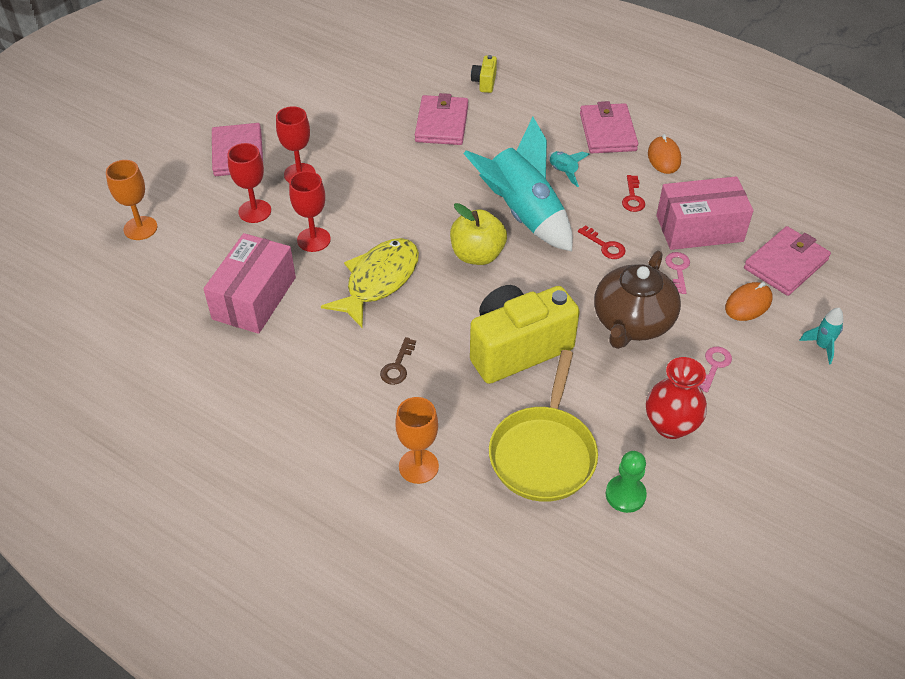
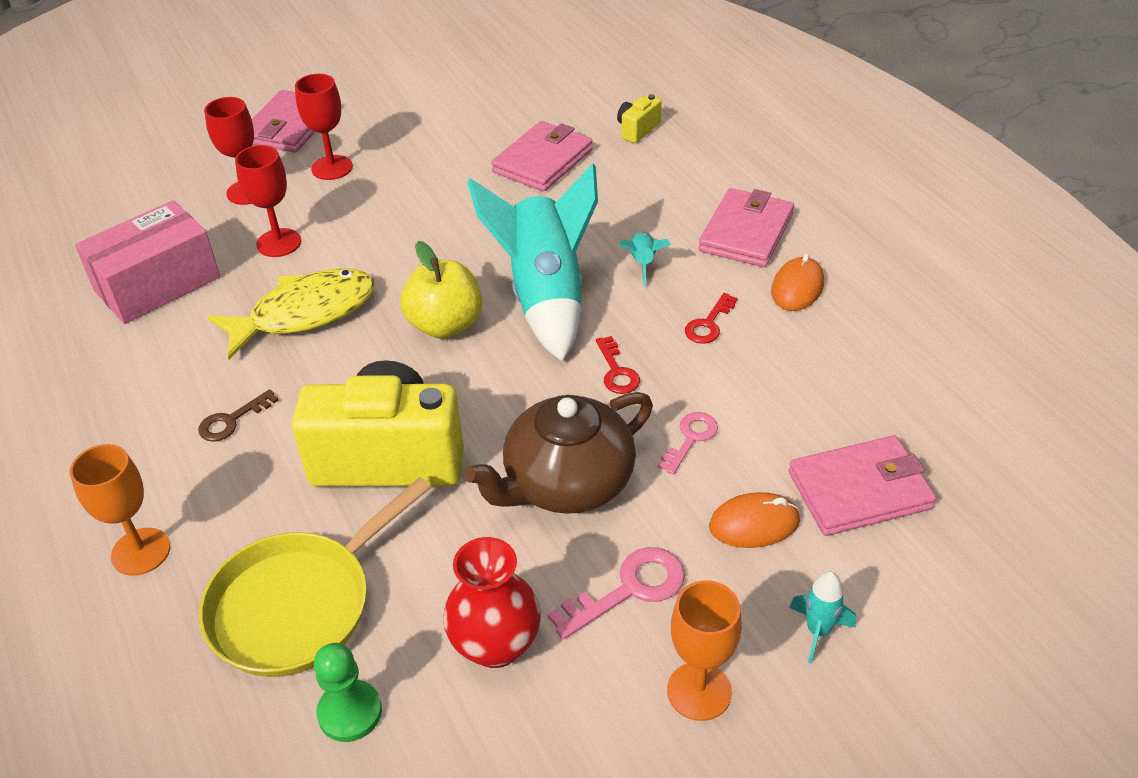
camera: 30 degrees right, 5 degrees down
orange goblet [106,160,157,240] -> orange goblet moved to [667,580,742,721]
pink box [656,176,754,250] -> none
pink key [699,346,732,393] -> pink key [548,547,685,640], size x1.52

